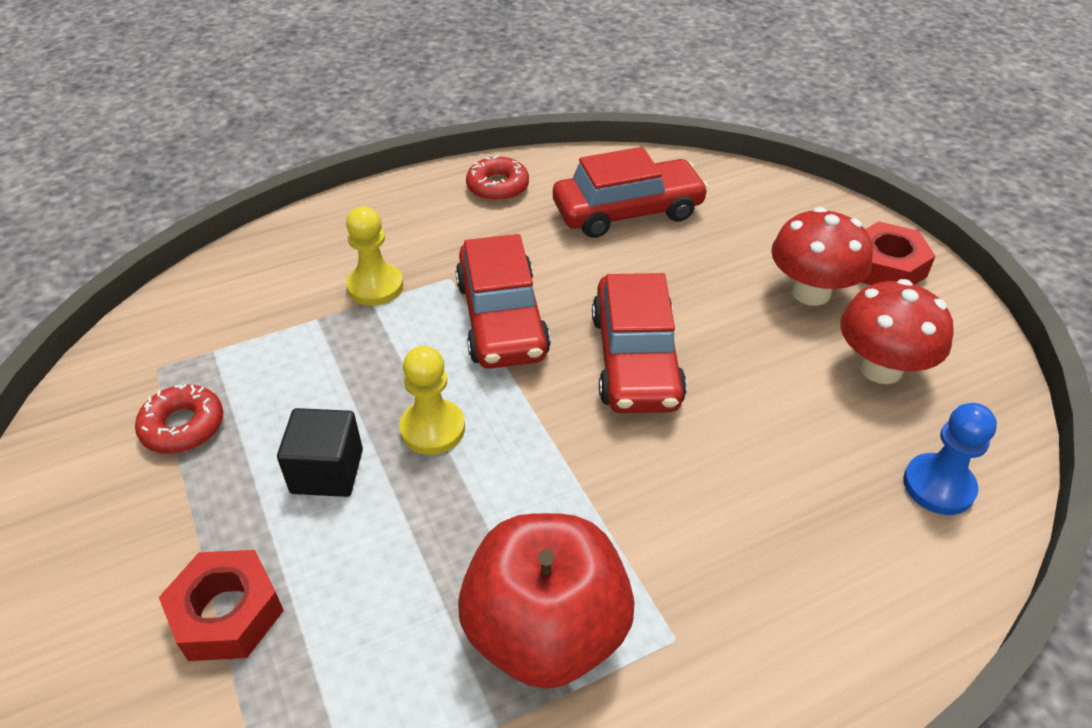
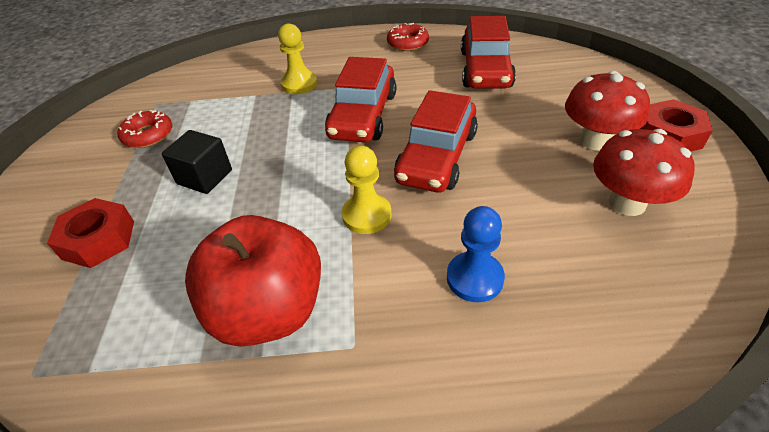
camera: 25 degrees right, 0 degrees up
yellow pawn [399,346,465,455] -> yellow pawn moved to [342,146,392,234]
red car [553,147,709,238] -> red car turned 90 degrees clockwise [461,16,516,89]
blue pawn [903,403,997,515] -> blue pawn moved to [447,206,505,302]

